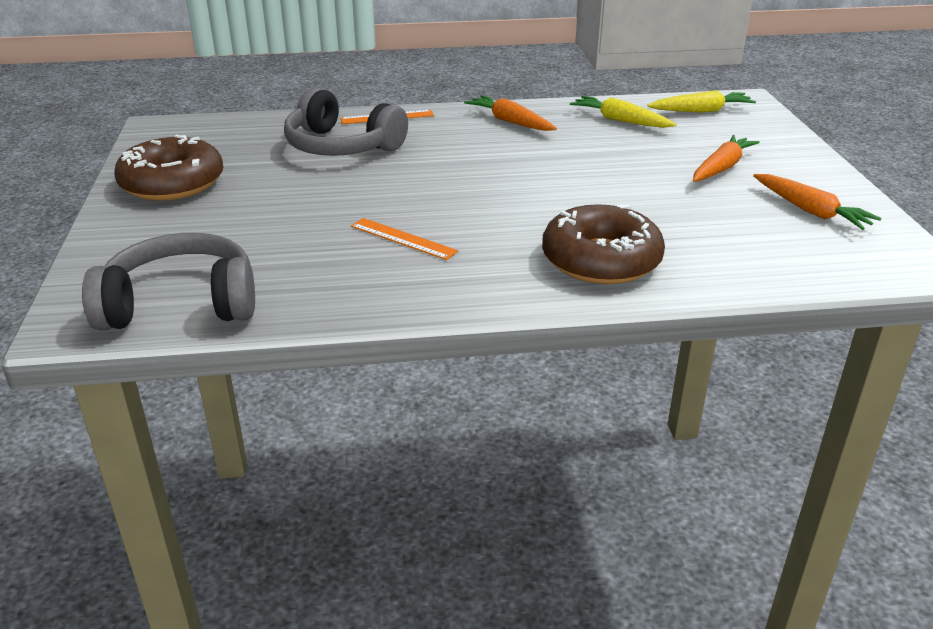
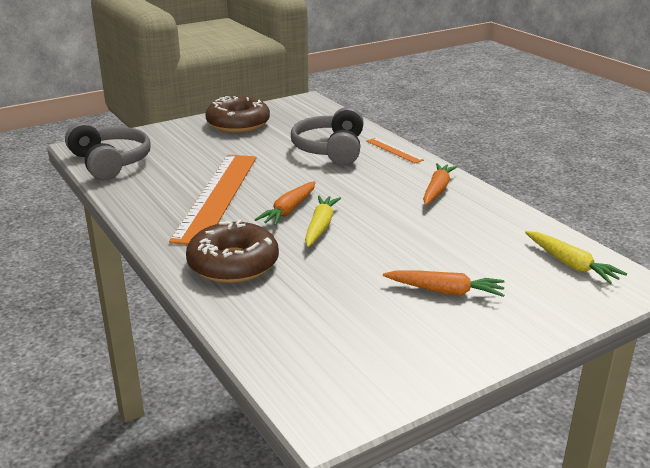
camera: 65 degrees right, 5 degrees down
orange ruler [351,218,458,260] -> orange ruler [169,155,256,245], size x2.42
yellow carrot [570,96,676,128] -> yellow carrot moved to [305,195,341,247]
orange carrot [753,174,881,230] -> orange carrot moved to [255,181,316,226]

